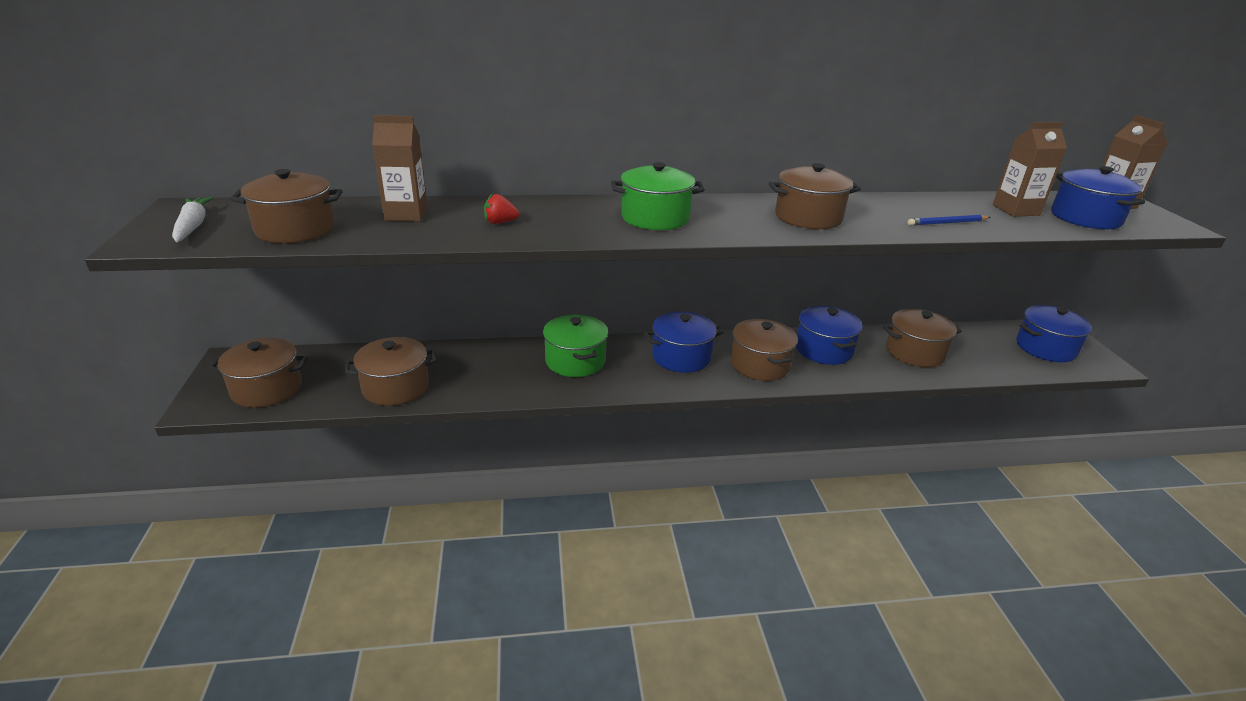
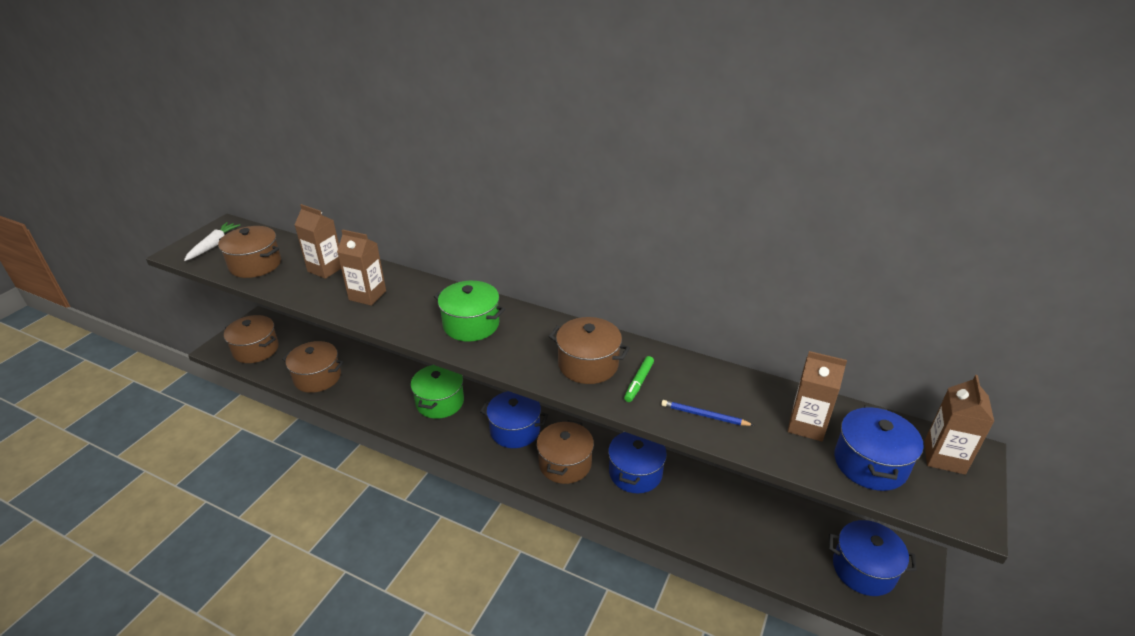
camera: 35 degrees right, 5 degrees up
red strawberry [484,193,519,224] -> brown carton [337,229,386,306]
brown pot [883,309,962,368] -> none
none -> green marker [624,356,654,402]

